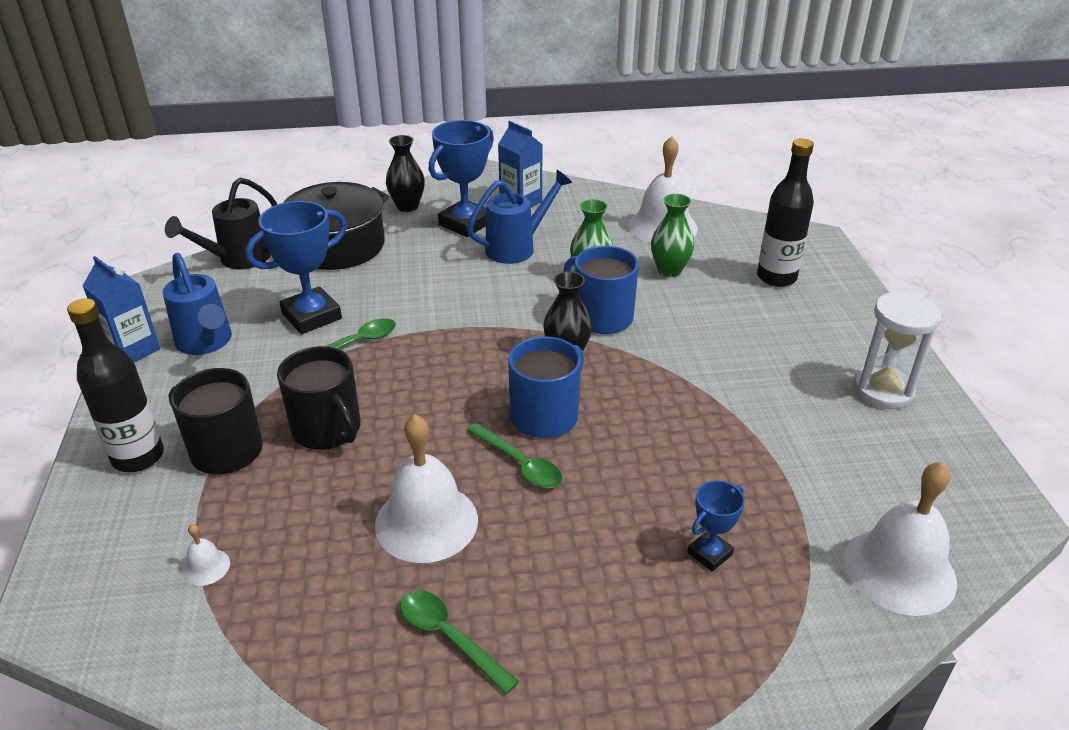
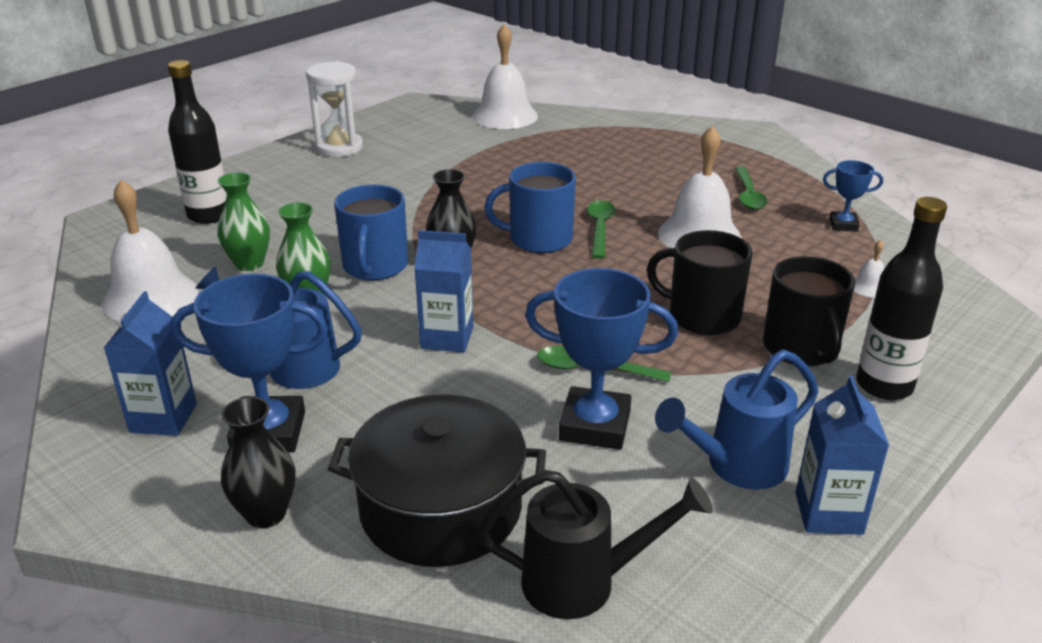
camera: 130 degrees left, 5 degrees down
blue watering can [163,253,232,355] -> blue watering can turned 135 degrees counterclockwise [655,349,819,490]
black mug [277,346,361,450] -> black mug turned 75 degrees counterclockwise [647,230,753,335]
blue trophy [688,480,745,572] -> blue trophy moved to [823,160,883,232]
none -> blue carton [414,230,473,352]

